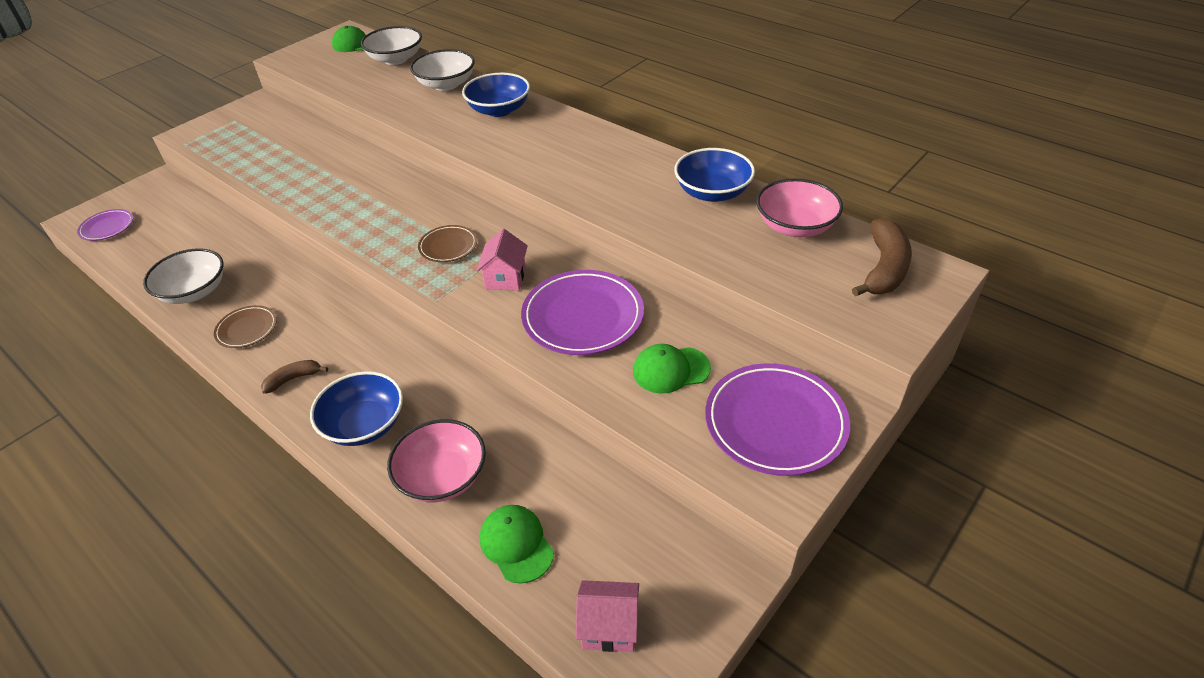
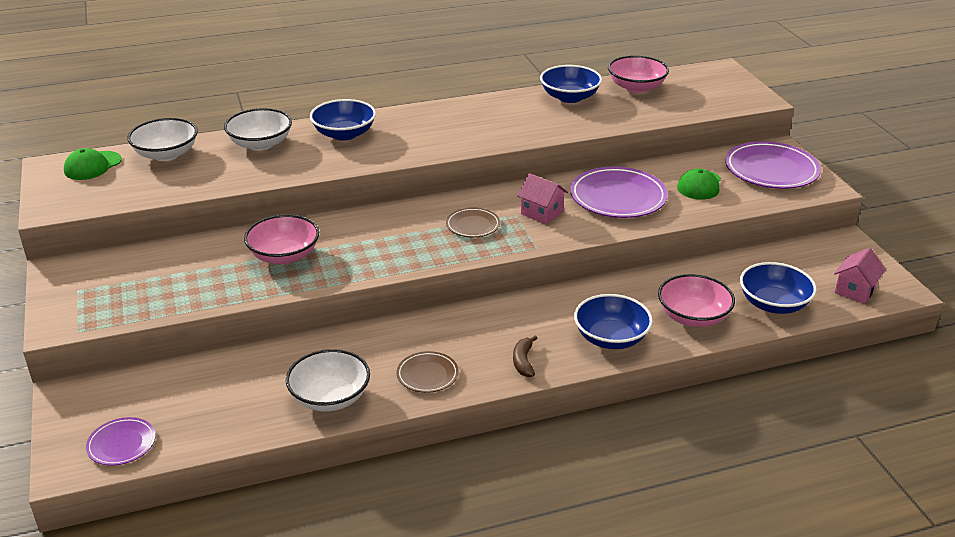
camera: 60 degrees left, 10 degrees down
green cap [480,505,554,584] -> blue bowl [740,262,816,314]
brown banana [852,218,912,296] -> none
none -> pink bowl [244,215,319,264]

